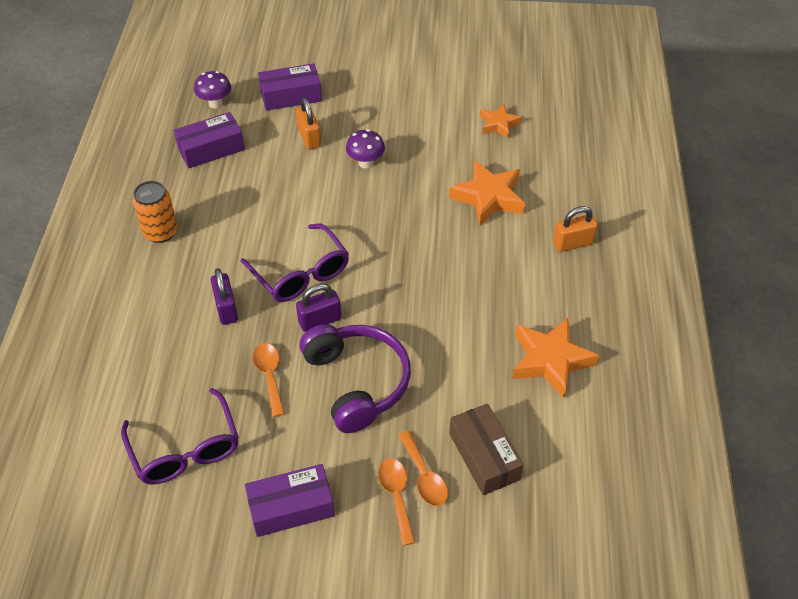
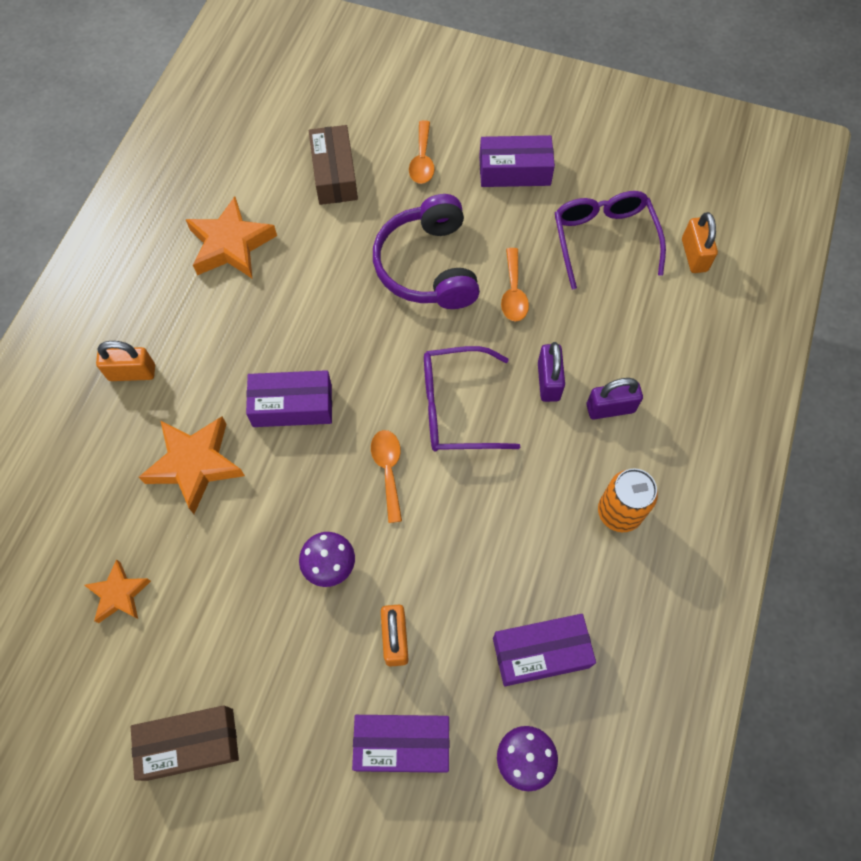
camera: 165 degrees left, 15 degrees up
purple glasses [241,224,349,302] -> purple glasses turned 75 degrees counterclockwise [424,346,520,452]
purple padlock [296,284,341,332] -> purple padlock moved to [587,378,643,419]
orange spoon [398,431,448,506] -> orange spoon moved to [371,430,402,523]
none -> brown box [131,705,239,781]
none -> purple box [246,370,332,427]
none -> orange padlock [682,212,718,273]

